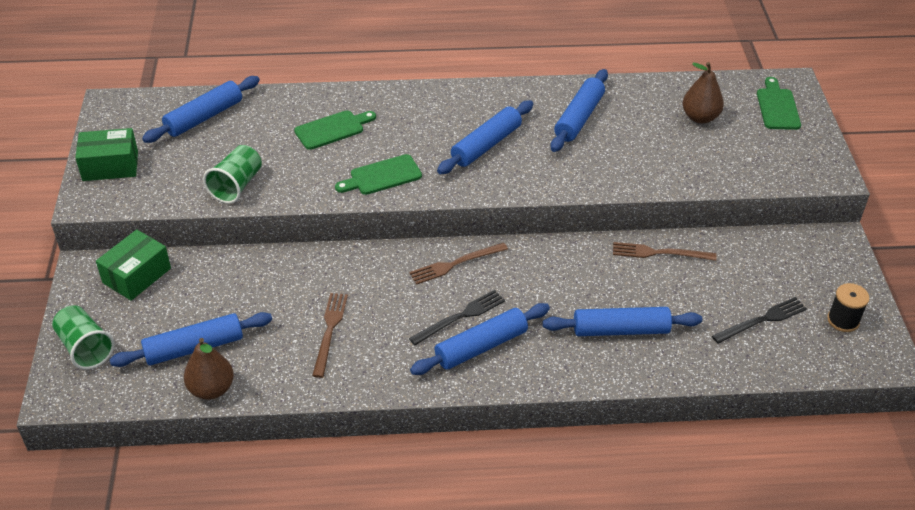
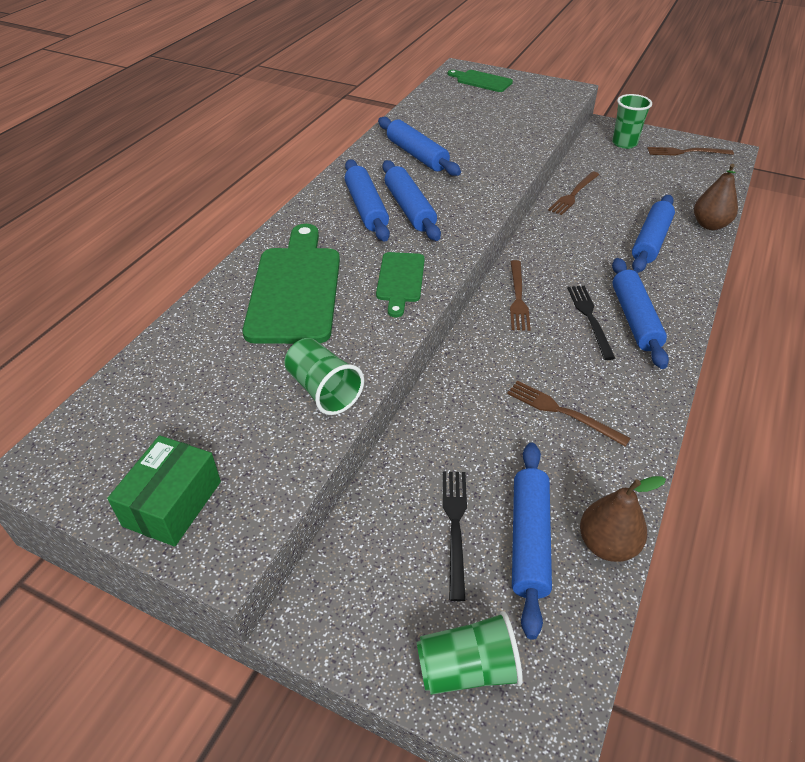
camera: 60 degrees left, 0 degrees up
green box [96,229,171,301] -> none
blue rolling pin [142,76,260,143] -> blue rolling pin moved to [345,159,390,242]
green cutting board [294,110,376,150] -> green cutting board [243,224,340,344], size x1.86
brown pear [683,62,724,123] -> brown pear moved to [694,164,738,230]
black fork [712,297,807,344] -> black fork moved to [443,472,467,601]
black spool [827,283,869,332] -> brown fork [647,147,734,156]
none -> green cup [612,94,652,149]

